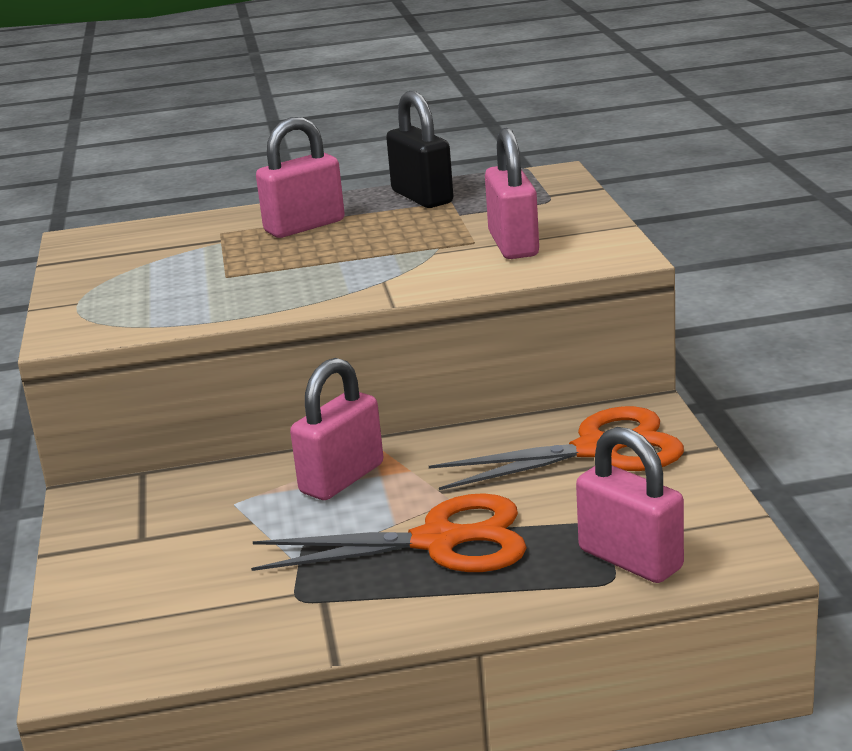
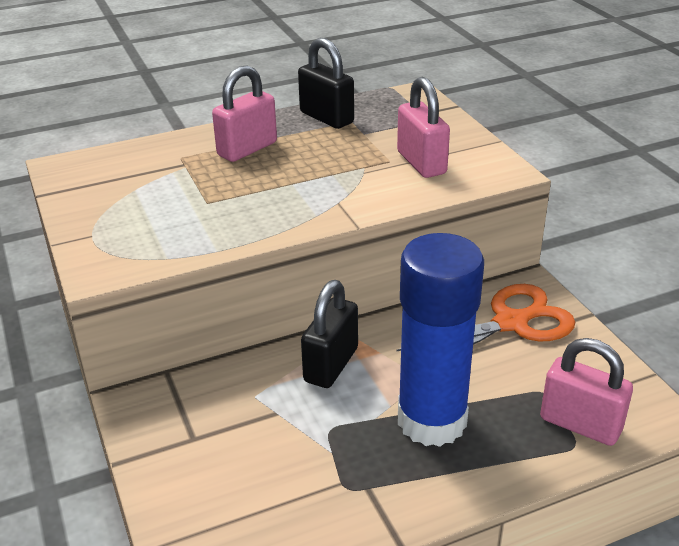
camera: 15 degrees left, 10 degrees up
orange scissors [251,493,527,572] -> blue glue stick [398,233,484,447]
pink padlock [290,358,383,500] -> black padlock [301,280,358,388]

